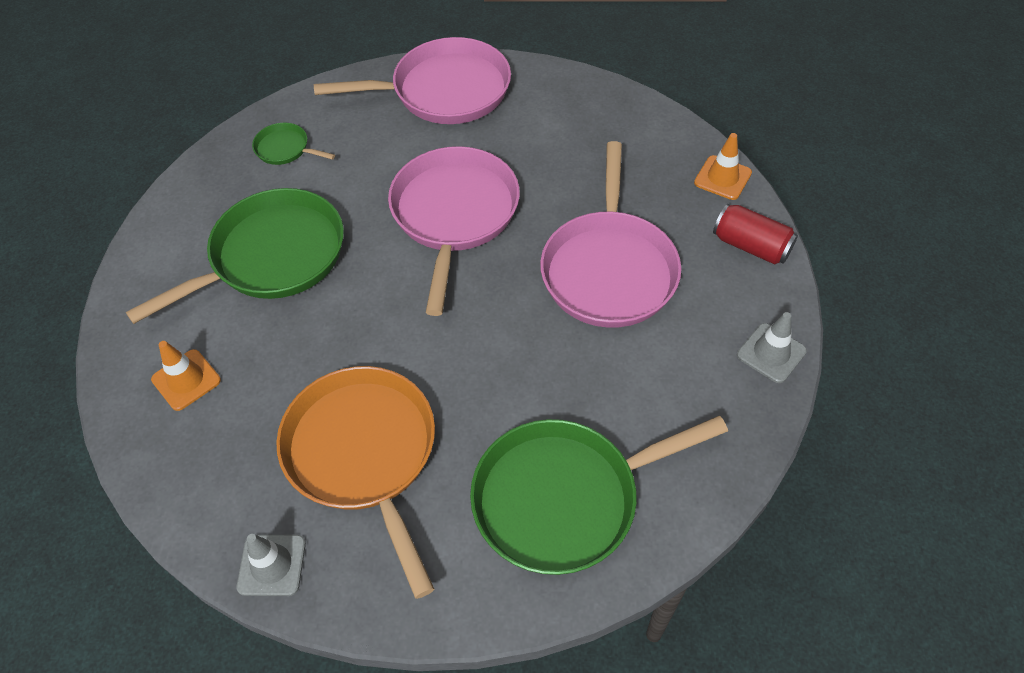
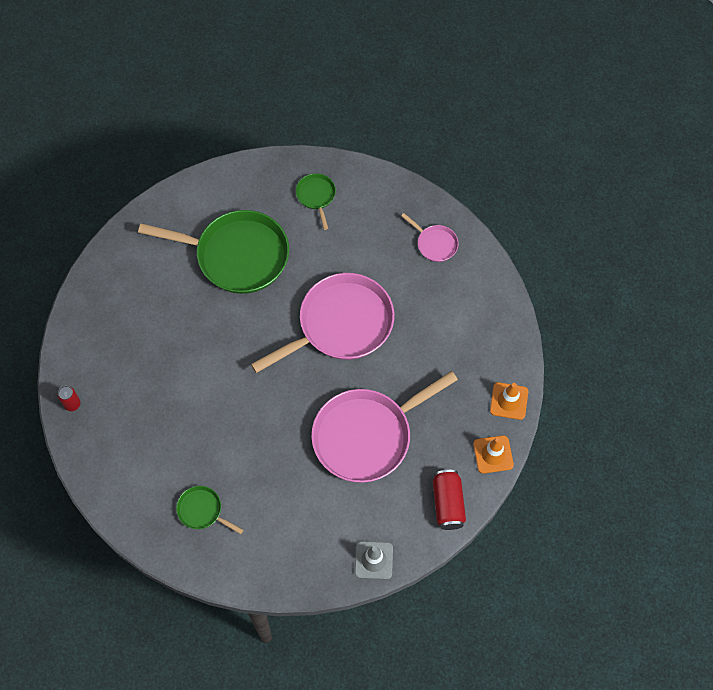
camera: 50 degrees right, 10 degrees up
orange traffic cone [151,341,221,411] -> orange traffic cone moved to [490,382,528,420]
grey traffic cone [237,534,306,596] -> red can [58,386,80,411]
orange pan [276,366,435,599] -> none
pink pan [314,37,511,124] -> pink pan [401,213,459,262], size x0.45
green pan [470,416,728,575] -> green pan [176,486,244,534], size x0.45

